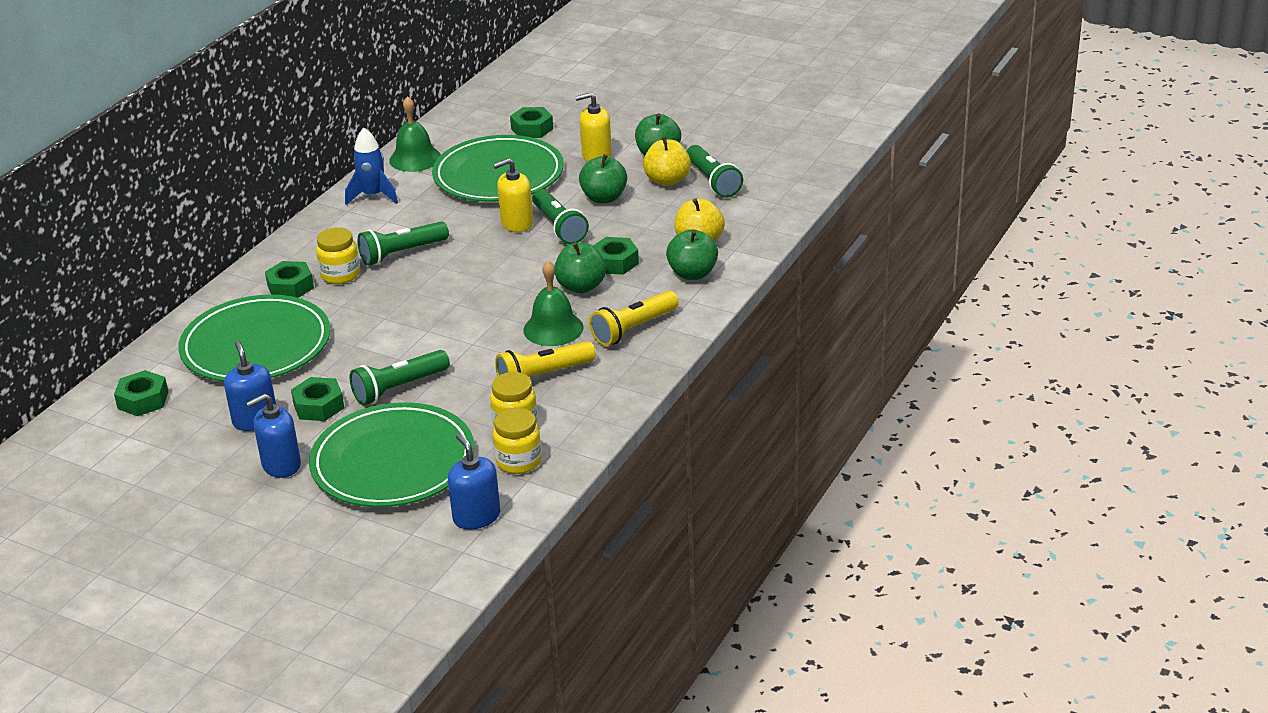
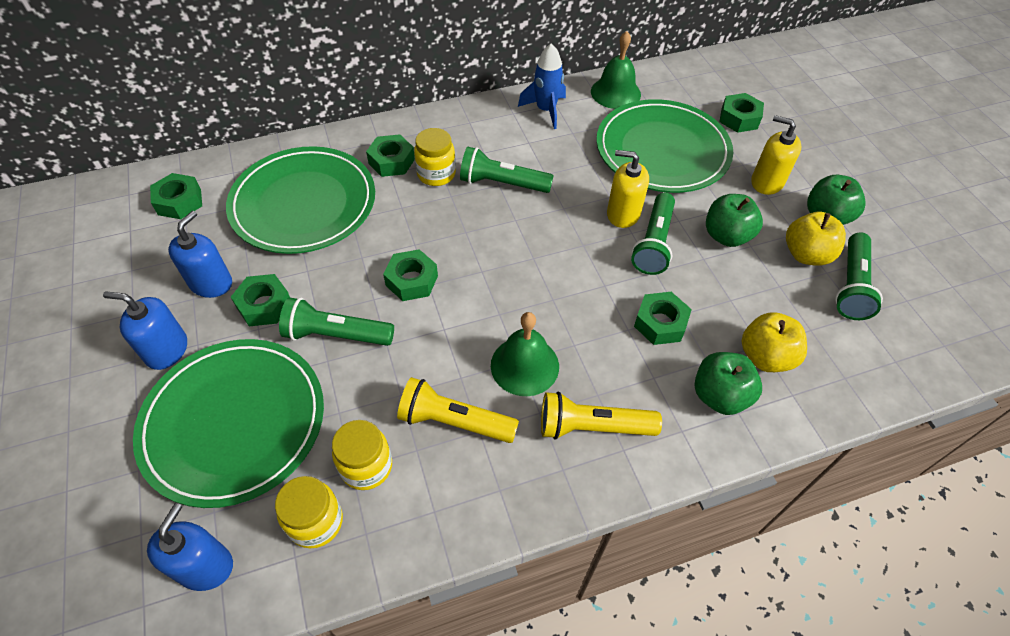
camera: 40 degrees right, 20 degrees up
green apple [554,242,606,293] -> none
none -> green nut [383,249,438,301]

